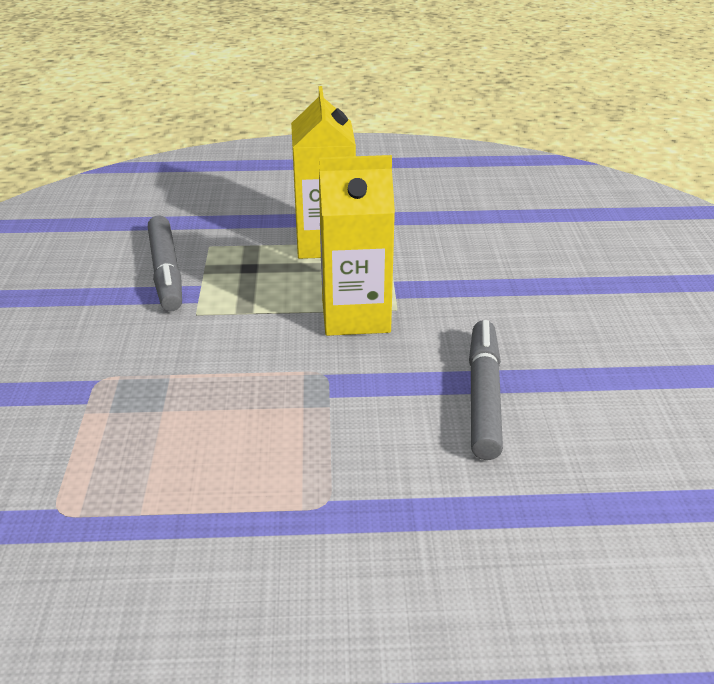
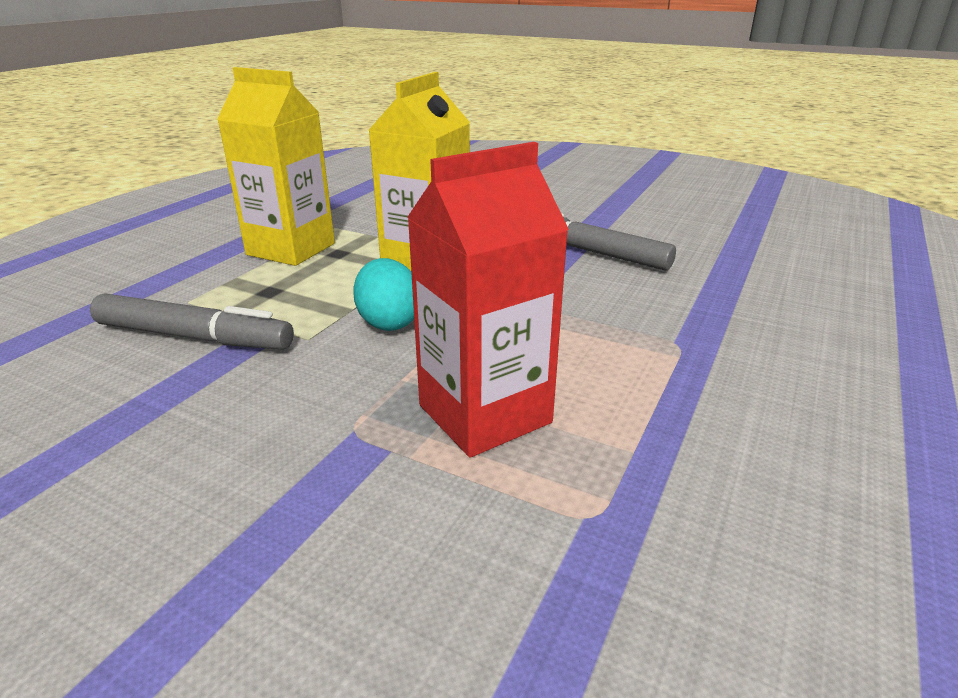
camera: 60 degrees left, 5 degrees down
none -> turquoise egg [353,258,414,331]
none -> red carton [407,142,569,458]

